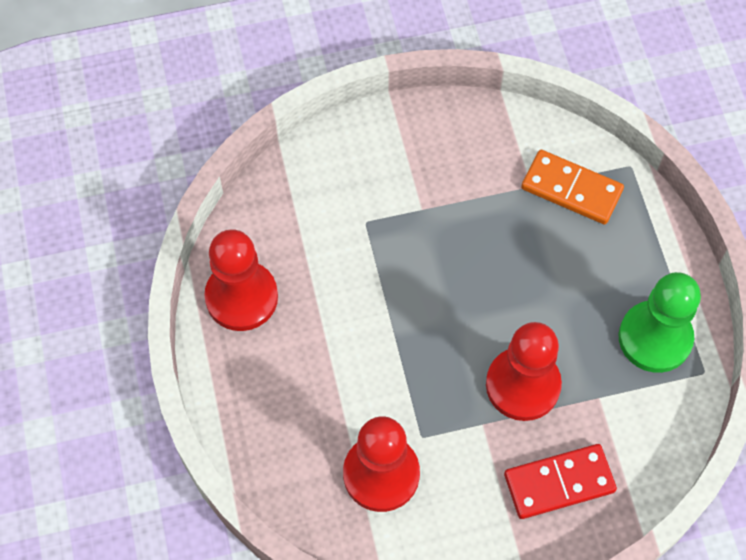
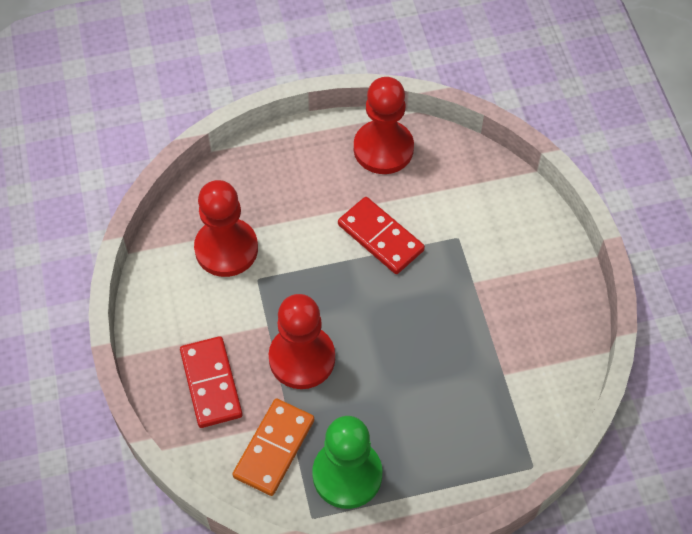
camera: 90 degrees right, 5 degrees down
orange domino [521,150,624,224] -> orange domino moved to [233,398,314,496]
none -> red domino [338,197,425,274]

